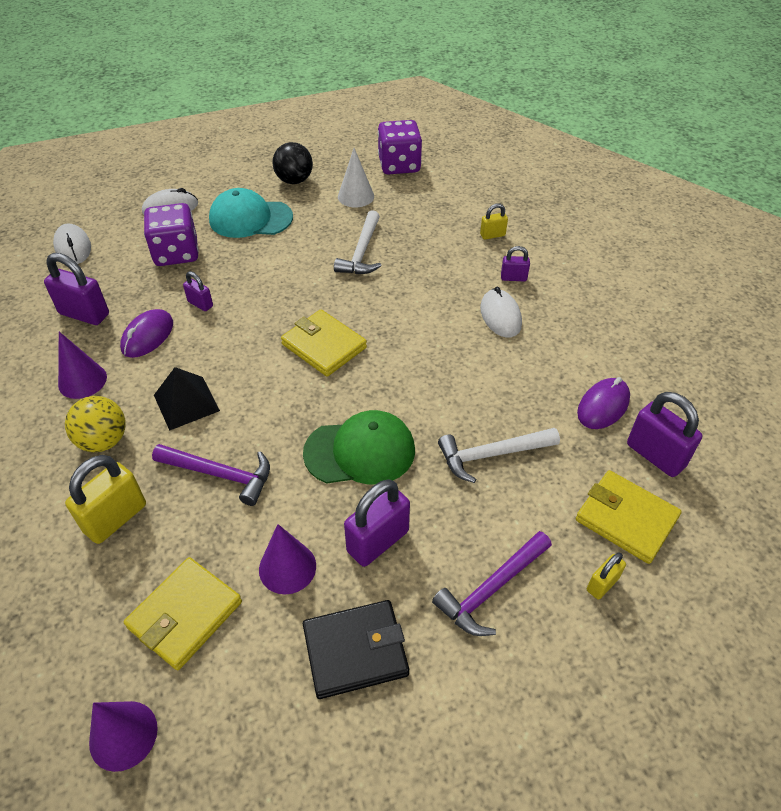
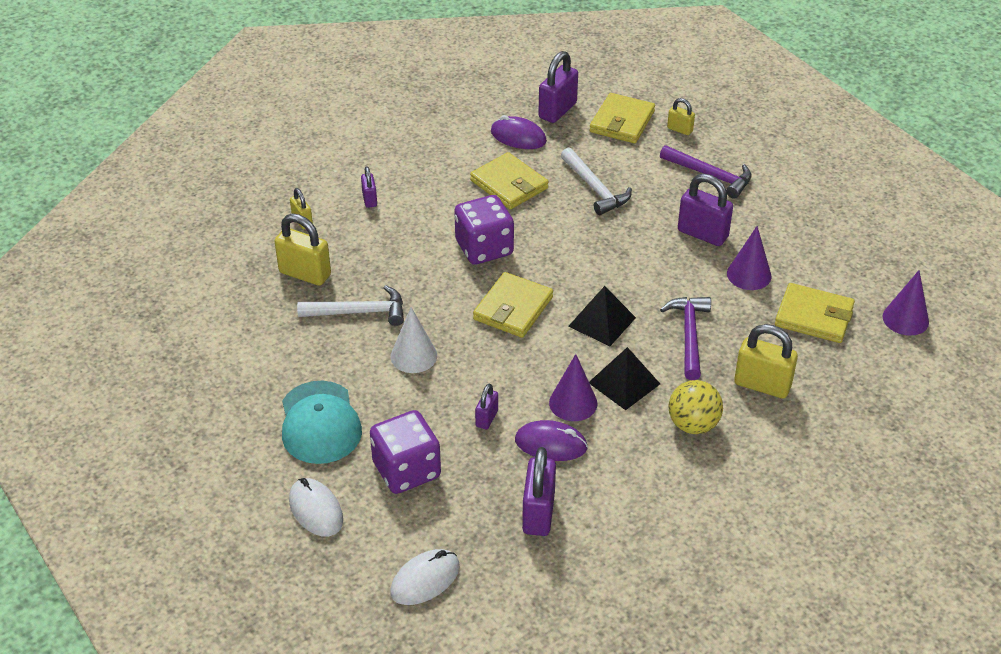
camera: 105 degrees left, 5 degrees down
purple cone [58,332,107,399] -> purple cone moved to [549,354,597,421]
black ball [272,142,313,184] -> none
green cap [303,410,415,485] -> none
black wallet [303,600,409,699] -> none
white cone [338,148,374,207] -> white cone moved to [391,307,437,373]
purple dice [378,120,422,175] -> purple dice moved to [454,195,514,265]
white mouse [480,287,522,338] -> none
none -> yellow padlock [274,214,331,286]
none -> yellow wallet [470,152,548,209]
none -> black pyramid [568,286,636,346]

